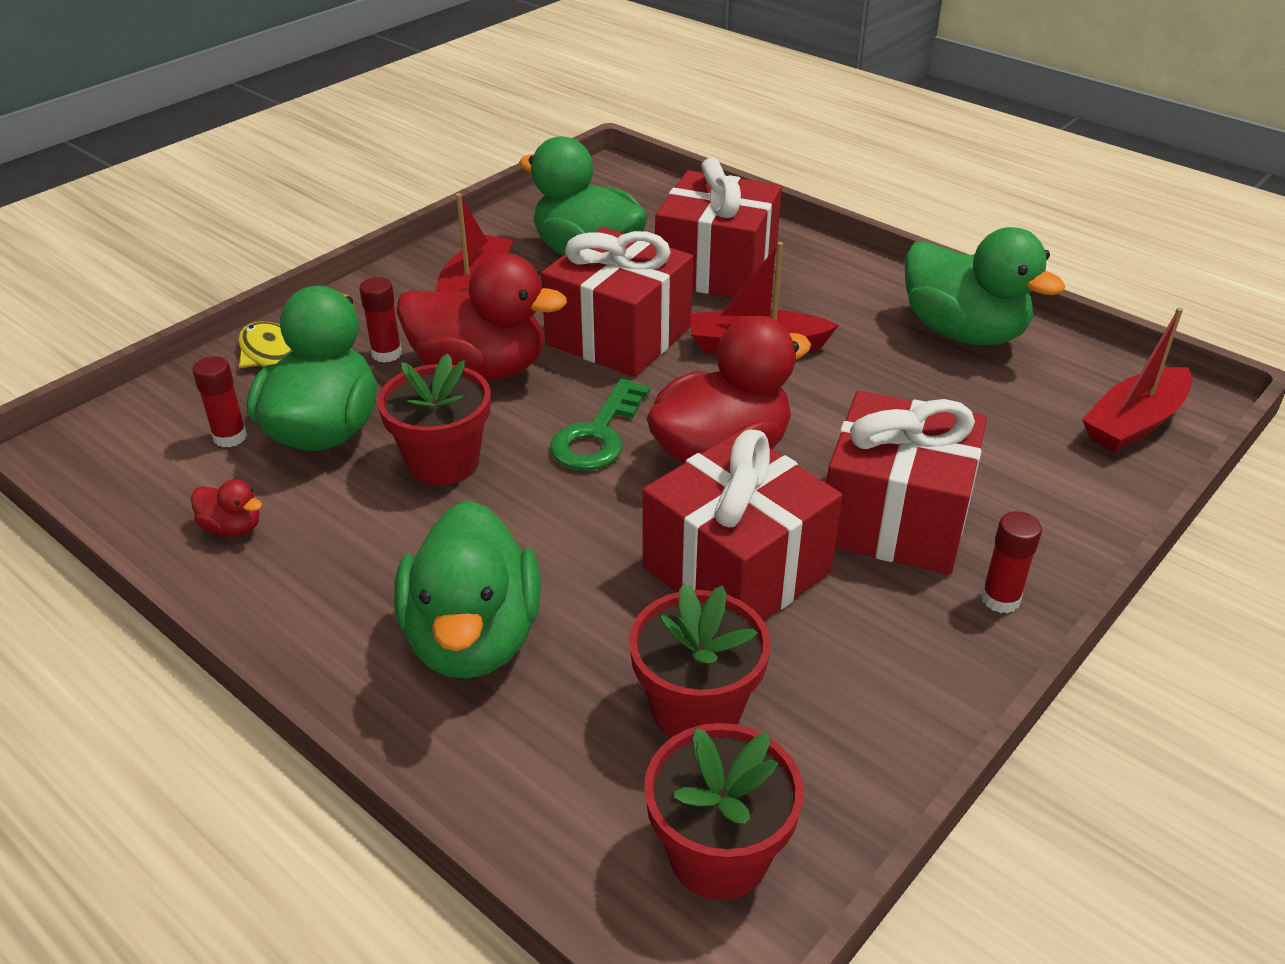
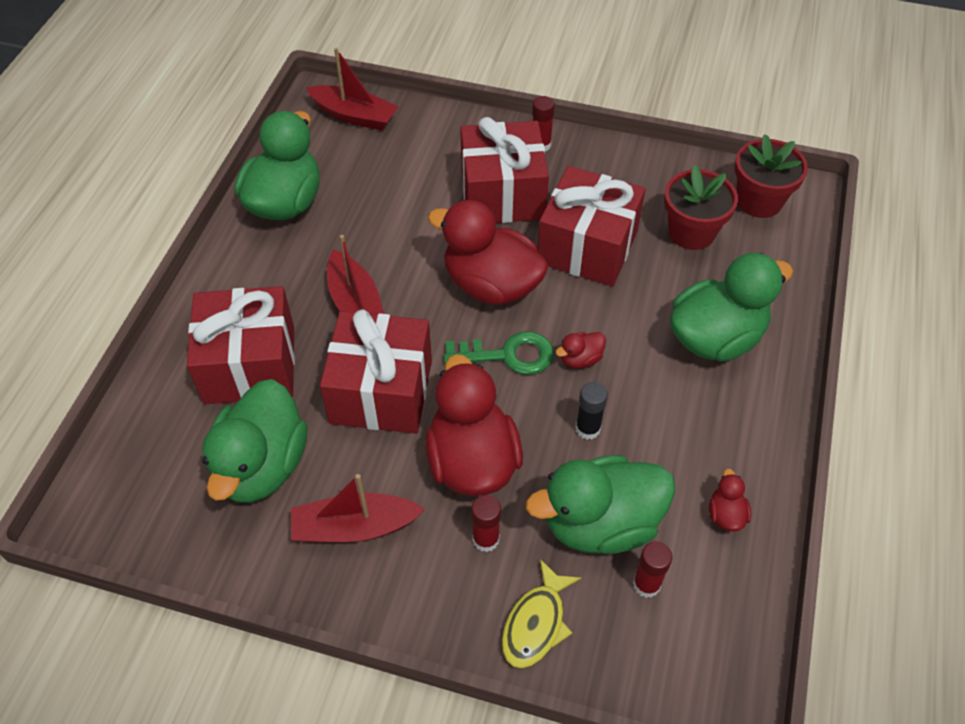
camera: 115 degrees left, 15 degrees up
red flower pot [377,353,491,485] -> black glue stick [575,382,608,440]
none -> red duck [556,332,606,368]

